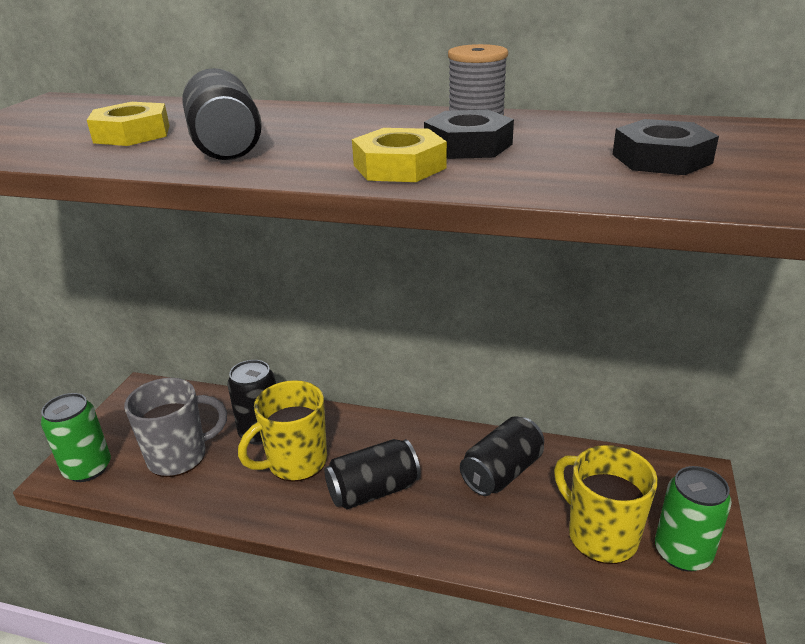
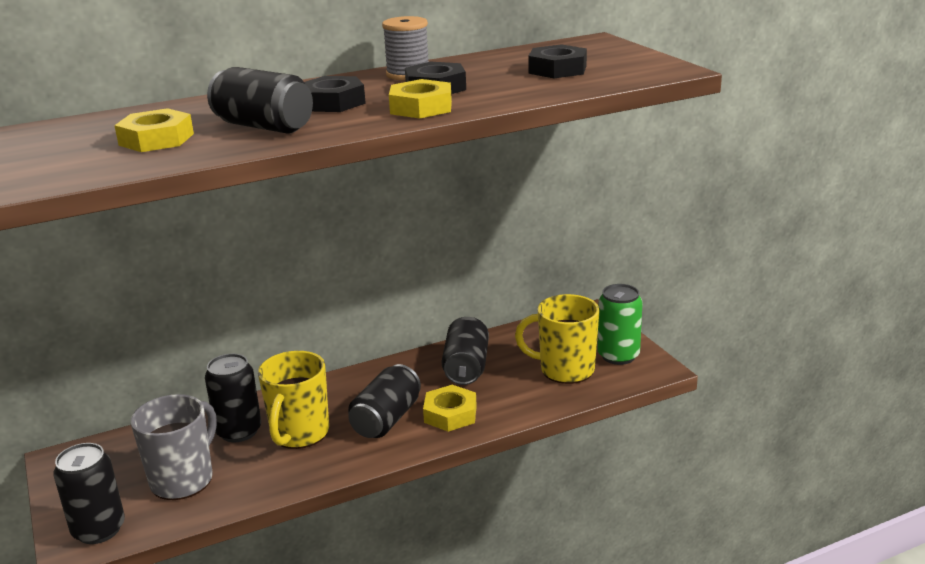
camera: 40 degrees left, 5 degrees down
green can [41,393,111,482] -> black can [53,443,125,544]
none -> black nut [304,76,366,112]
none -> yellow nut [423,385,477,432]

